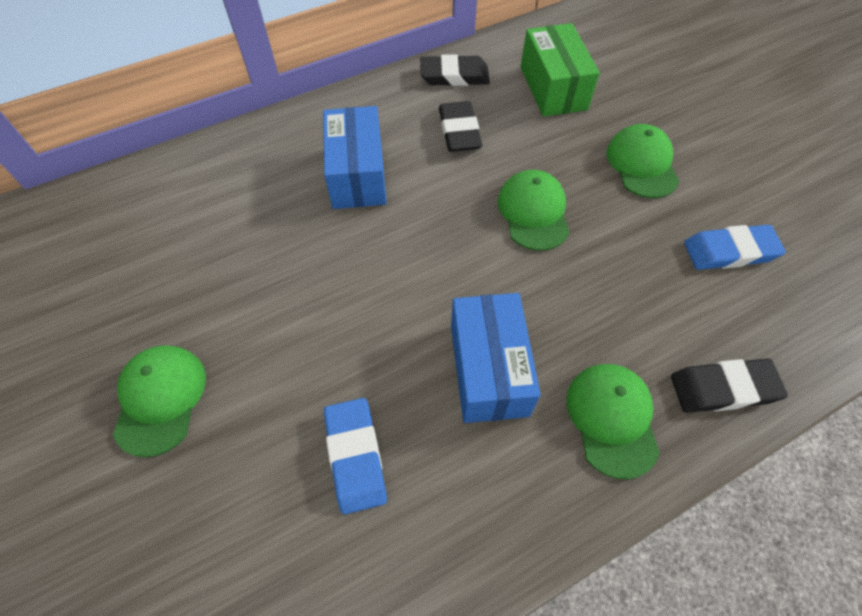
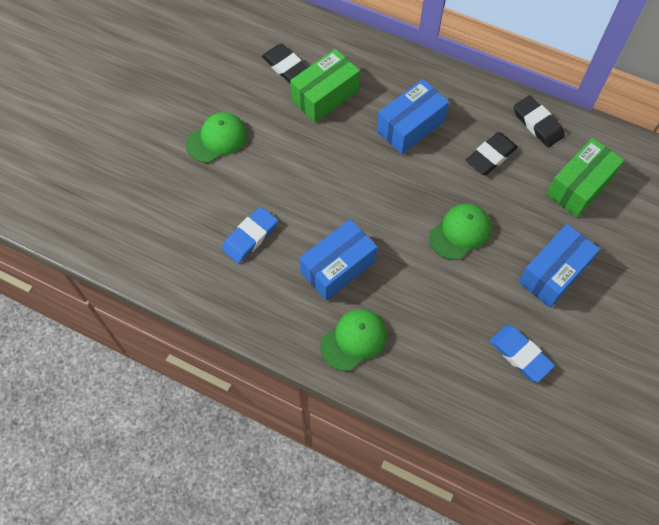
camera: 55 degrees right, 5 degrees up
green cap [606,124,679,198] -> blue box [518,224,600,308]
black eraser [671,358,788,413] -> black eraser moved to [262,44,308,83]
none -> green box [290,49,360,123]

